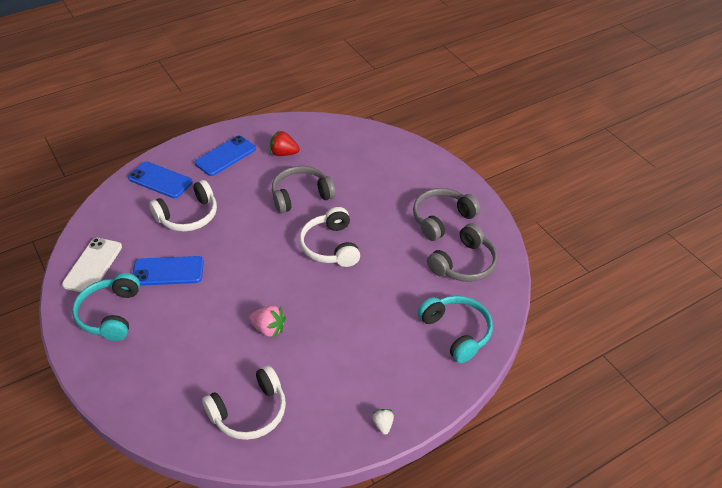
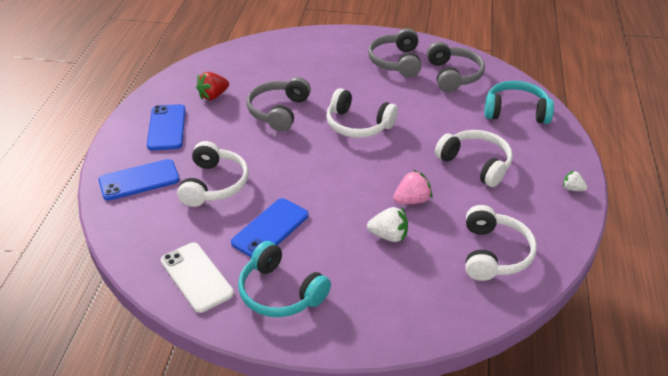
camera: 50 degrees left, 5 degrees down
none -> white strawberry [367,207,408,242]
none -> white headphones [435,130,513,187]

